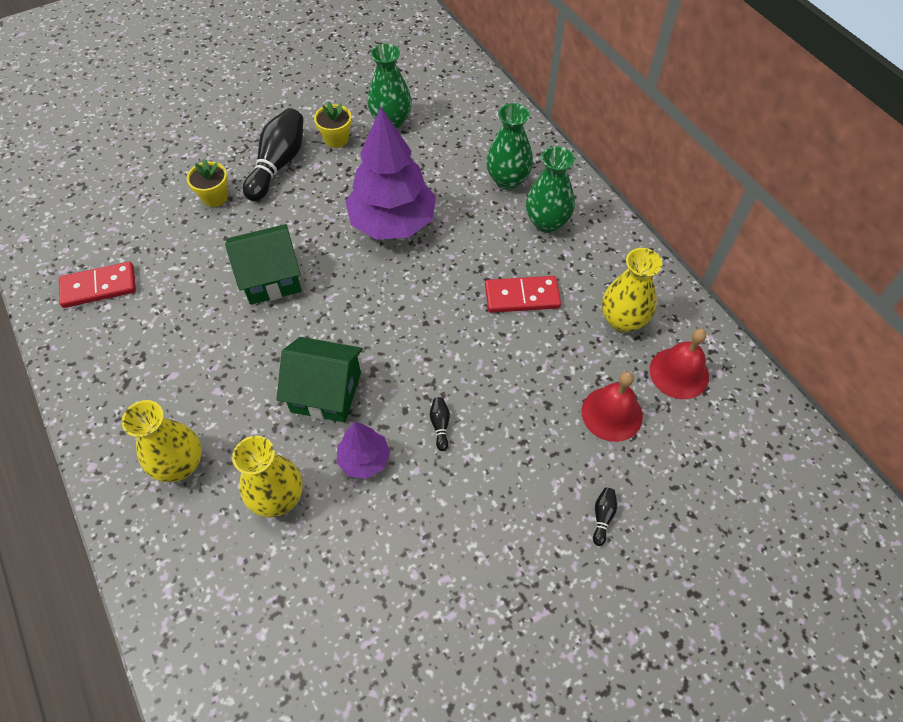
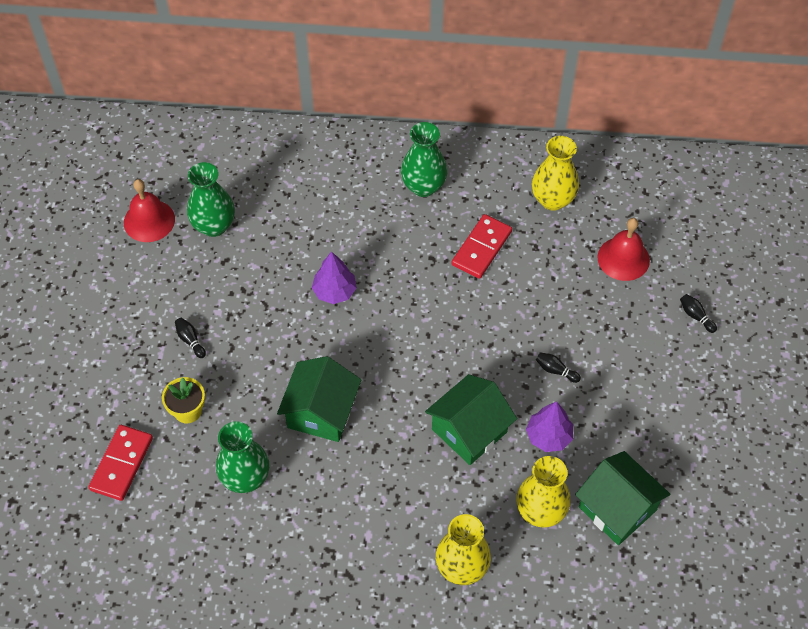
camera: 55 degrees left, 0 degrees up
red domino [59,262,136,308] -> red domino moved to [89,425,153,501]
black bowling pin [243,108,303,201] -> black bowling pin [175,318,206,358], size x0.41
yellow flower pot [314,101,352,148] -> none
purple tree [345,107,436,240] -> purple tree [312,251,357,304], size x0.50
green vase [486,103,533,190] -> green vase moved to [216,421,269,493]
red bell [650,329,709,399] -> red bell moved to [124,179,175,242]
none -> green house [575,451,671,545]

